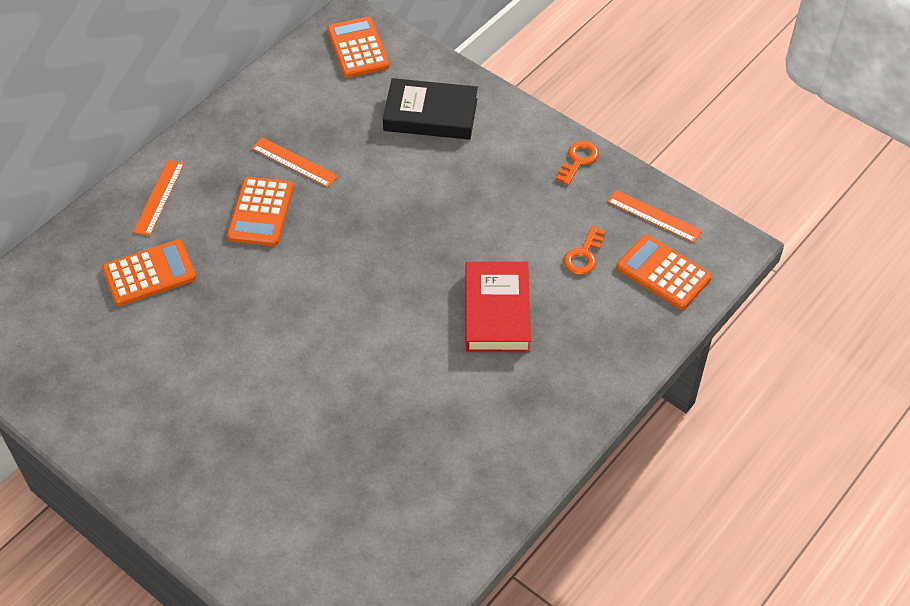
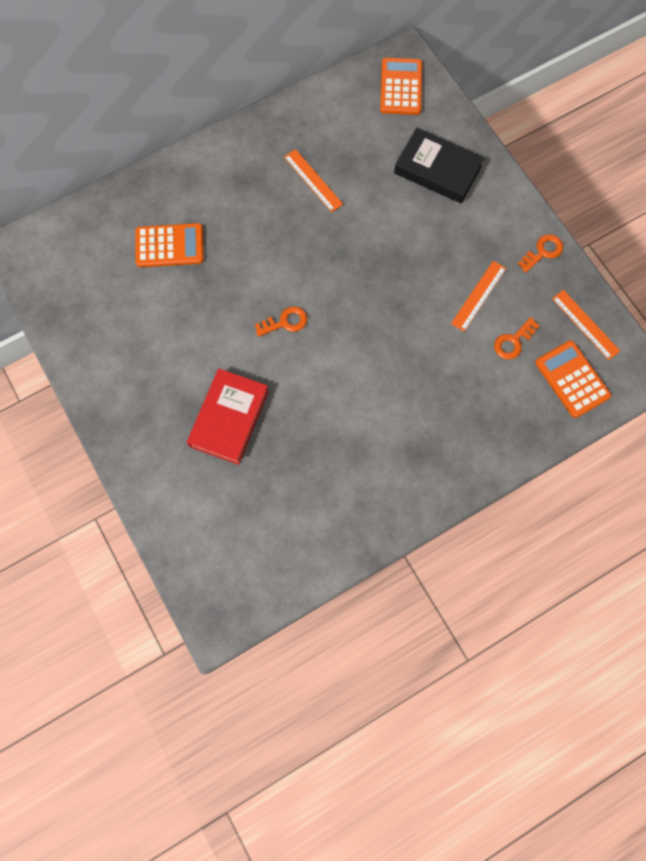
camera: 20 degrees right, 20 degrees up
orange ruler [133,160,184,236] -> orange ruler moved to [451,261,506,332]
orange calculator [227,177,294,246] -> none
red book [465,262,531,352] -> red book moved to [187,369,269,465]
none -> orange key [255,306,307,337]

